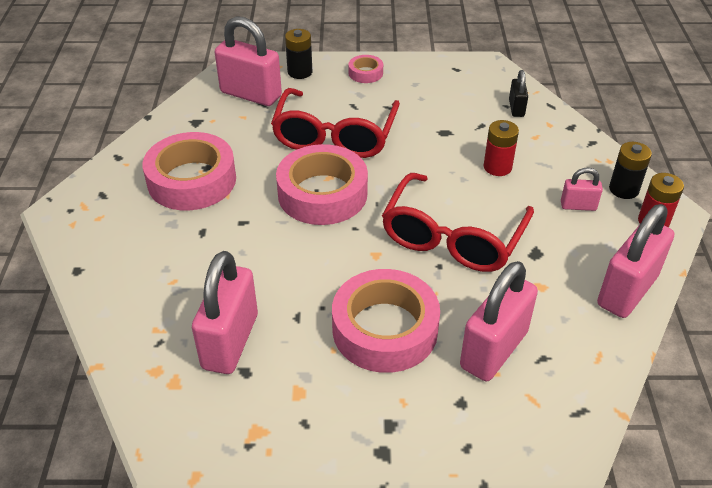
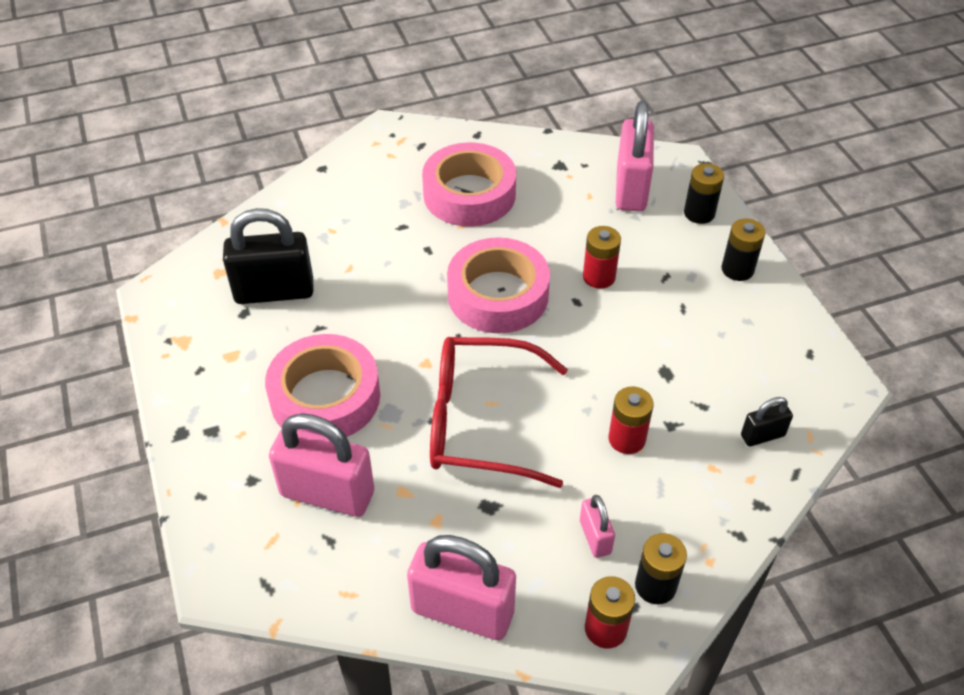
camera: 70 degrees right, 5 degrees up
pink padlock [192,251,258,374] -> black padlock [223,208,314,304]
red glasses [271,88,400,158] -> red battery [583,226,621,289]
pink tape [348,55,383,83] -> black battery [721,219,765,281]

